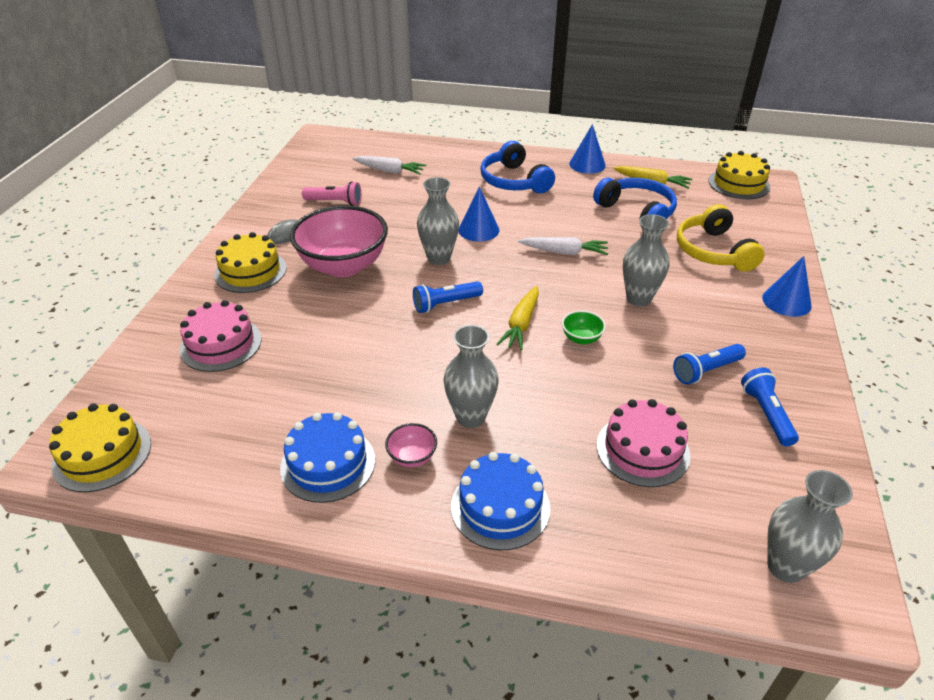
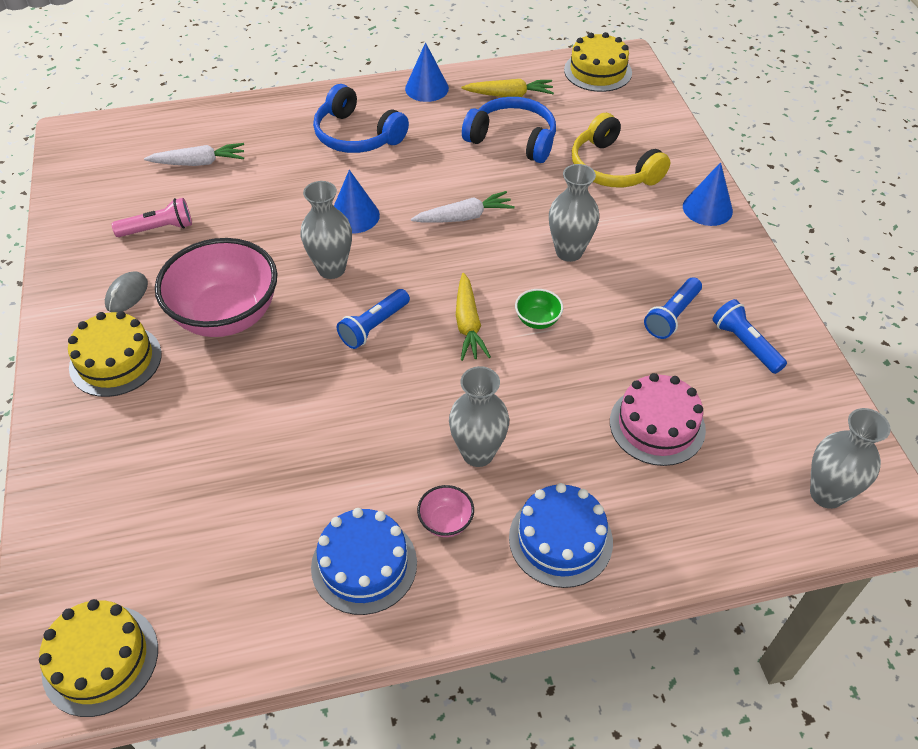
camera: 25 degrees left, 10 degrees up
pink cake [179,300,262,372] -> none

